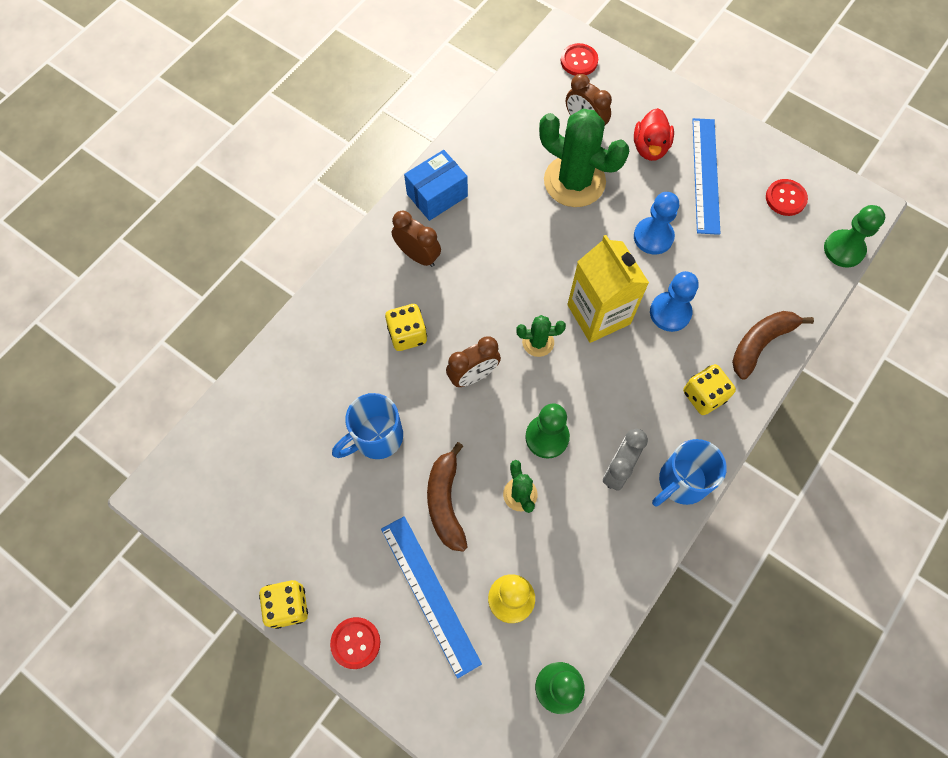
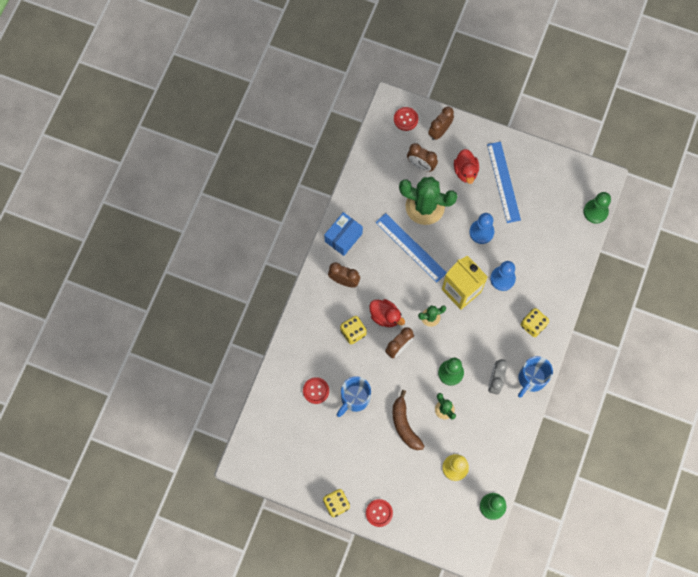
camera: 15 degrees left, 5 degrees up
blue ruler [381,516,482,679] -> blue ruler moved to [376,213,447,282]
brown banana [732,311,814,380] -> none
red button [766,179,808,216] -> red button moved to [303,377,329,404]
none -> red duck [369,299,405,327]
none -> brown clock [428,106,454,140]

